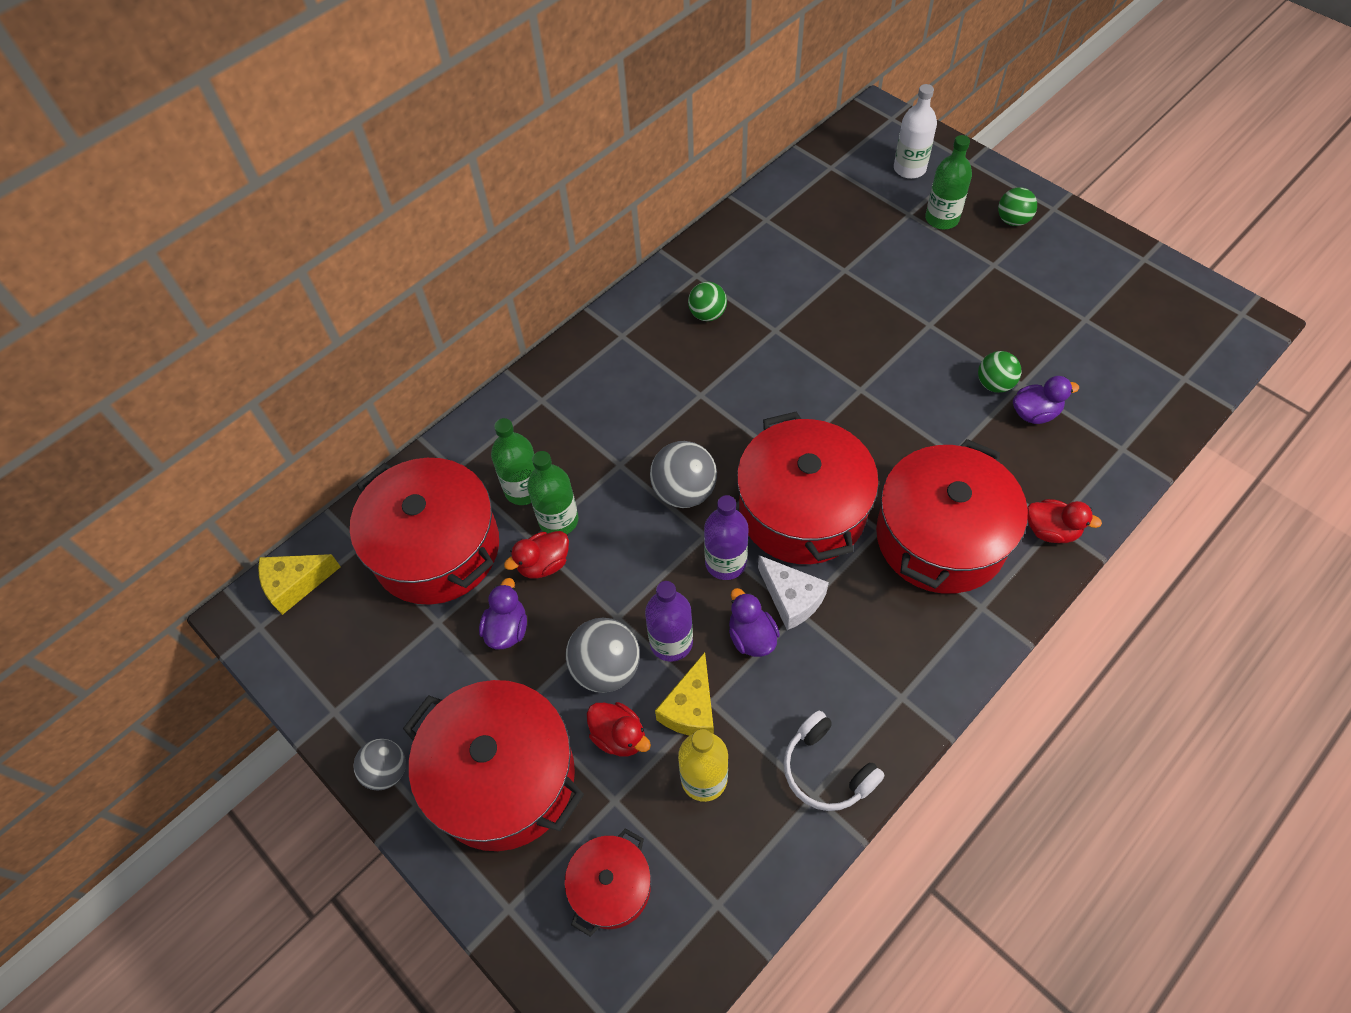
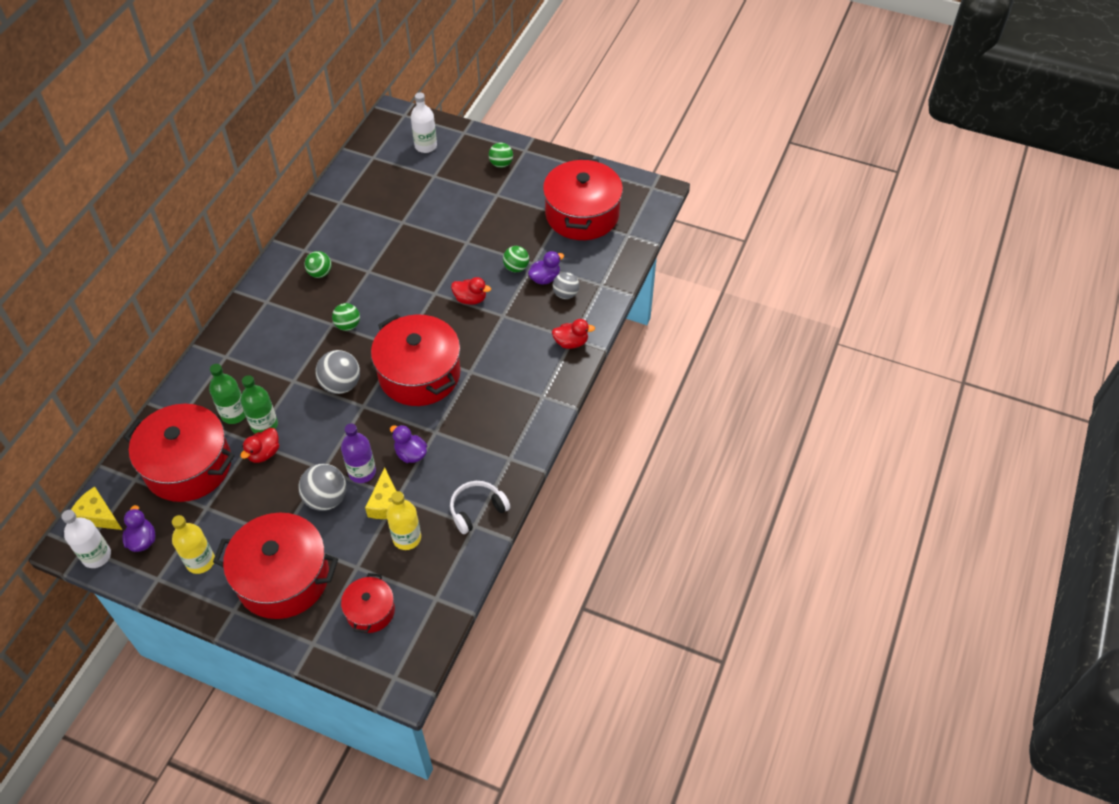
camera: 25 degrees left, 5 degrees down
yellow cheese [258,554,341,615] -> yellow cheese turned 75 degrees clockwise [71,487,122,530]
grey ball [353,739,406,791] -> grey ball moved to [553,272,579,299]
purple duck [479,578,527,649] -> purple duck moved to [122,505,155,552]
red duck [587,702,651,757] -> red duck moved to [451,277,491,305]
purple bottle [704,495,749,580] -> none
white cheese [758,555,829,630] -> none
white headphones [783,711,885,811] -> white headphones turned 120 degrees clockwise [450,481,510,534]
red pot [876,439,1028,594] -> red pot moved to [543,158,623,240]
green bottle [925,135,972,229] -> none
none -> white bottle [61,510,111,568]
none -> yellow bottle [172,515,215,574]
none -> green ball [332,303,360,331]

